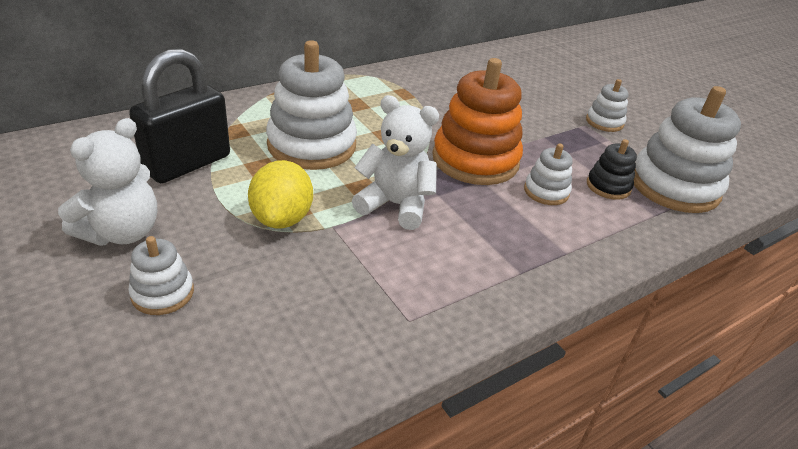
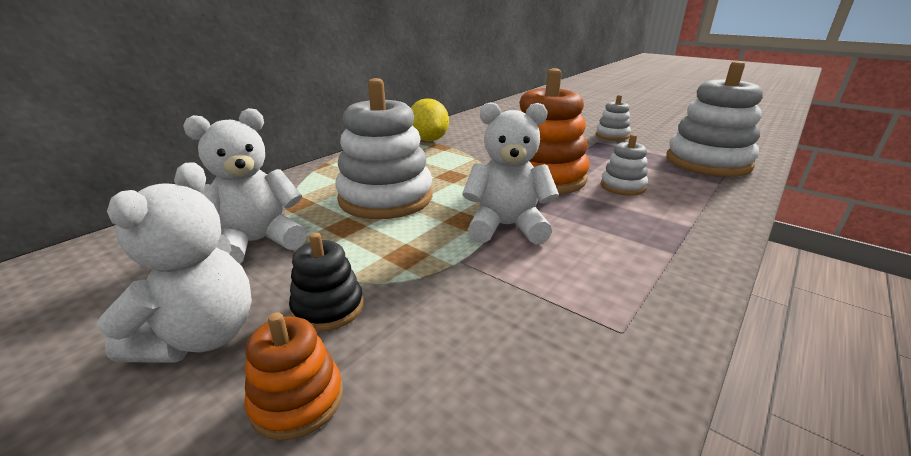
camera: 15 degrees left, 10 degrees down
white stacking toy [128,236,194,315] -> orange stacking toy [244,312,343,441]
black padlock [129,49,230,183] -> white teddy bear [183,108,307,264]
yellow lemon [248,160,313,228] -> yellow lemon moved to [411,98,449,142]
black stacking toy [587,139,637,200] -> black stacking toy moved to [289,233,364,332]

